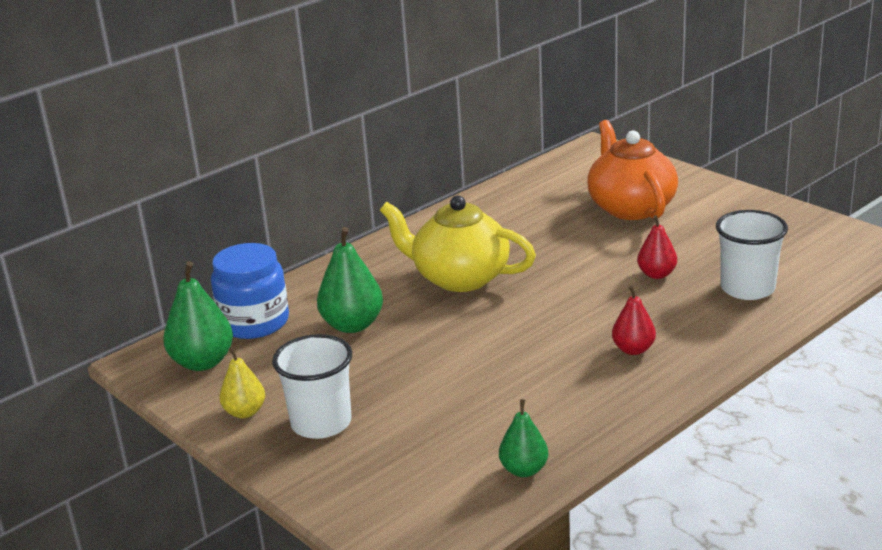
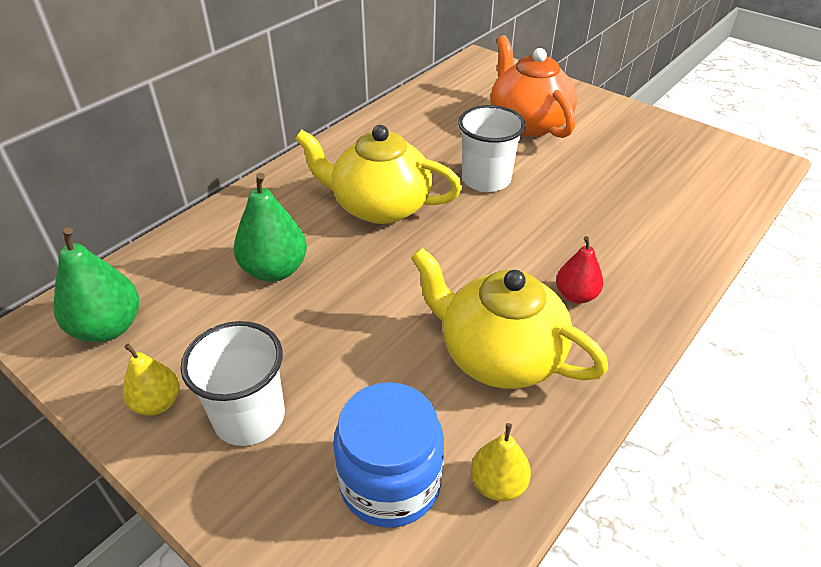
camera: 10 degrees left, 15 degrees up
blue jar [211,243,289,339] -> blue jar moved to [333,382,444,528]
green pear [499,399,548,477] -> yellow pear [471,423,531,502]
red pear [637,215,677,279] -> none
white cup [716,210,788,300] -> white cup moved to [458,105,526,192]
none -> yellow teapot [411,248,608,389]

